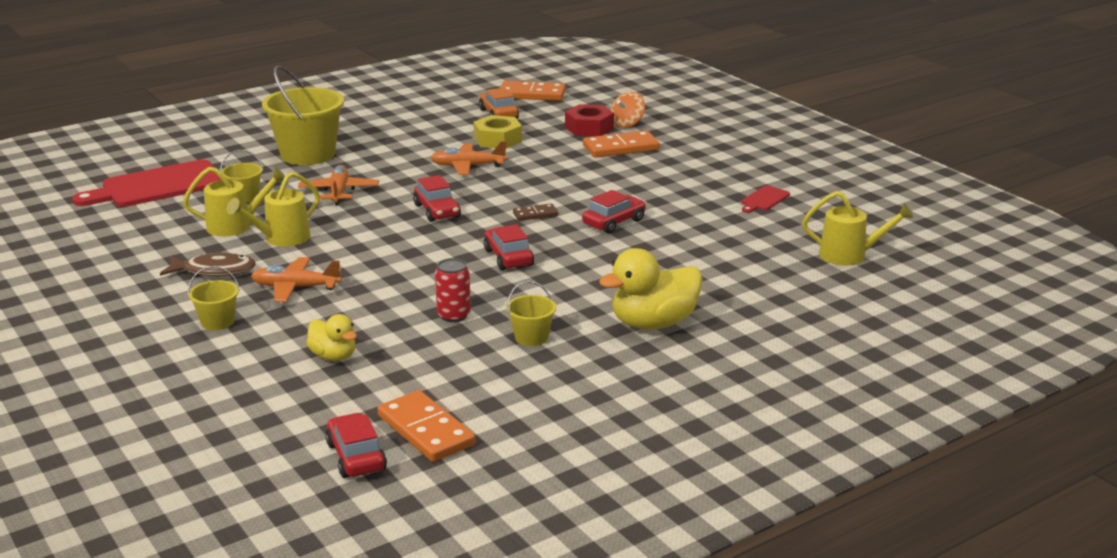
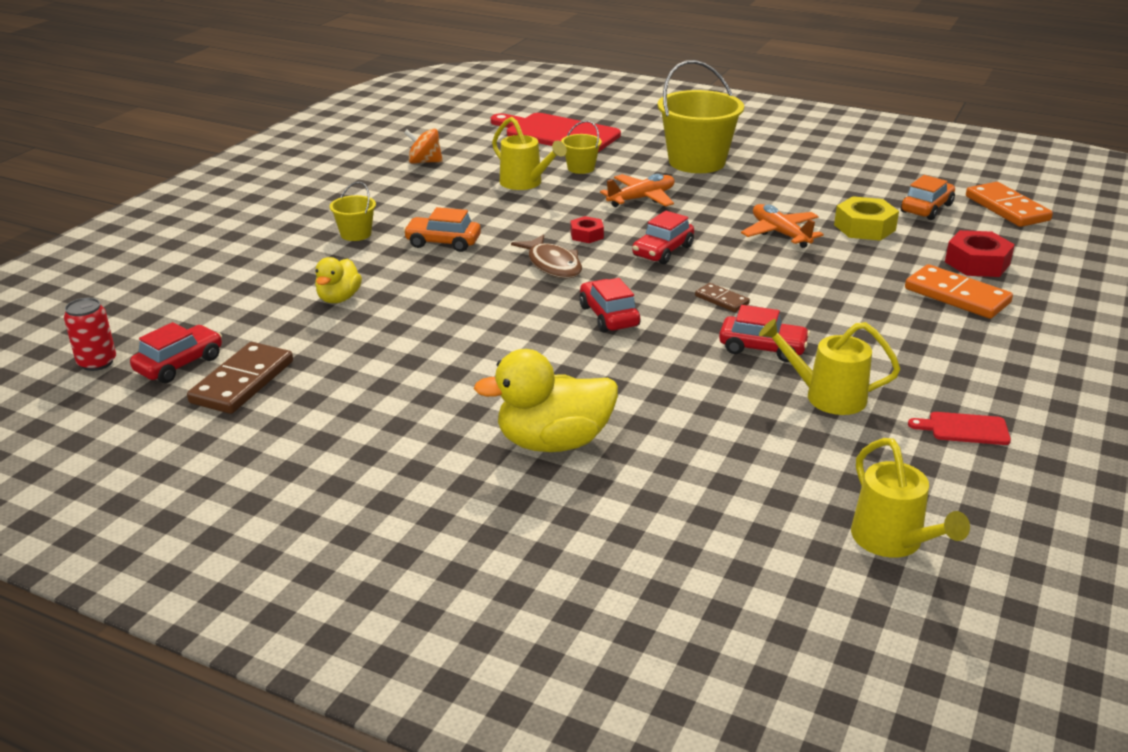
camera: 60 degrees right, 5 degrees up
brown fish [160,251,256,277] -> brown fish moved to [511,234,582,279]
yellow watering can [227,172,320,247] -> yellow watering can moved to [759,319,900,415]
orange plane [251,257,341,302] -> orange car [403,207,481,252]
orange domino [378,390,476,462] -> brown domino [187,342,293,414]
red can [435,258,471,322] -> red can moved to [64,298,116,371]
red car [484,224,534,270] -> red car turned 60 degrees counterclockwise [579,278,640,333]
yellow bucket [506,281,556,346] -> none
yellow duck [599,248,703,330] -> yellow duck turned 45 degrees counterclockwise [474,349,618,452]
orange spinning top [611,92,645,128] -> orange spinning top moved to [404,129,443,164]
none -> red nut [570,216,604,243]

